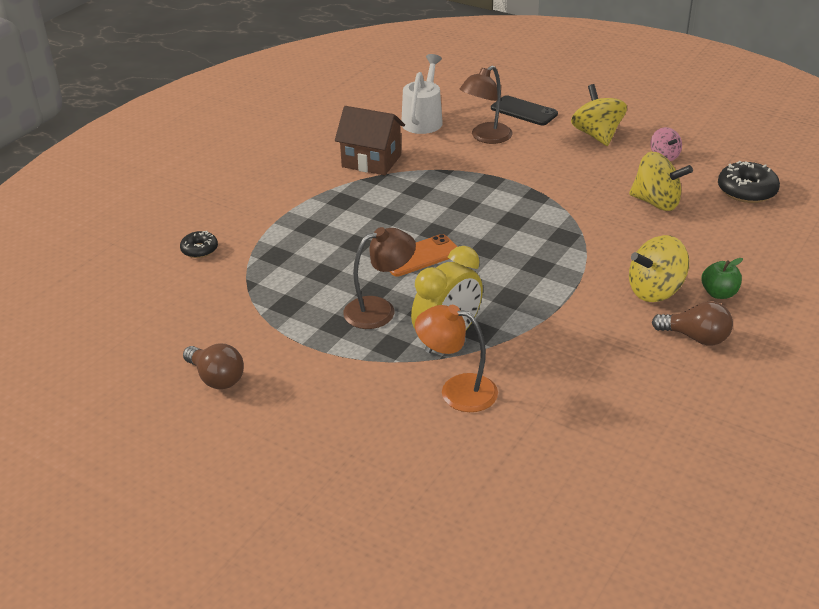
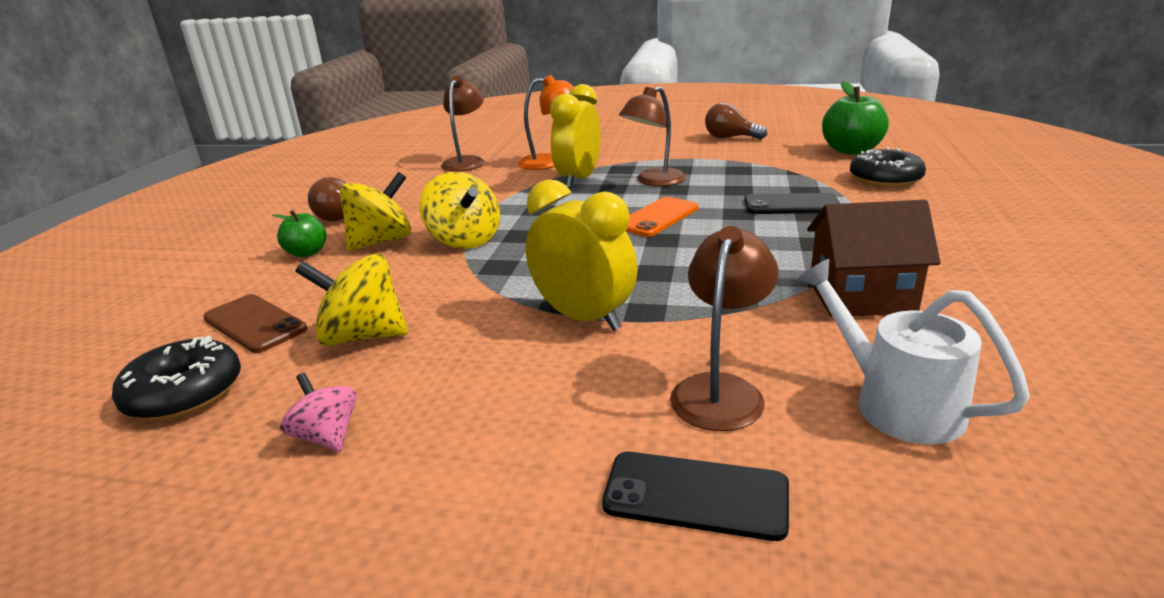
camera: 160 degrees right, 10 degrees down
black donut [180,231,218,258] -> black donut [850,147,926,188], size x1.68
white watering can [401,54,443,134] -> white watering can turned 150 degrees clockwise [797,259,1030,445]
yellow spinning top [571,84,627,146] -> yellow spinning top moved to [419,172,500,249]
none -> brown phone [203,294,307,353]
none -> brown lamp [441,76,485,172]
none -> yellow clock [526,179,637,331]
none -> black phone [744,193,840,214]
none -> green apple [822,81,889,155]

